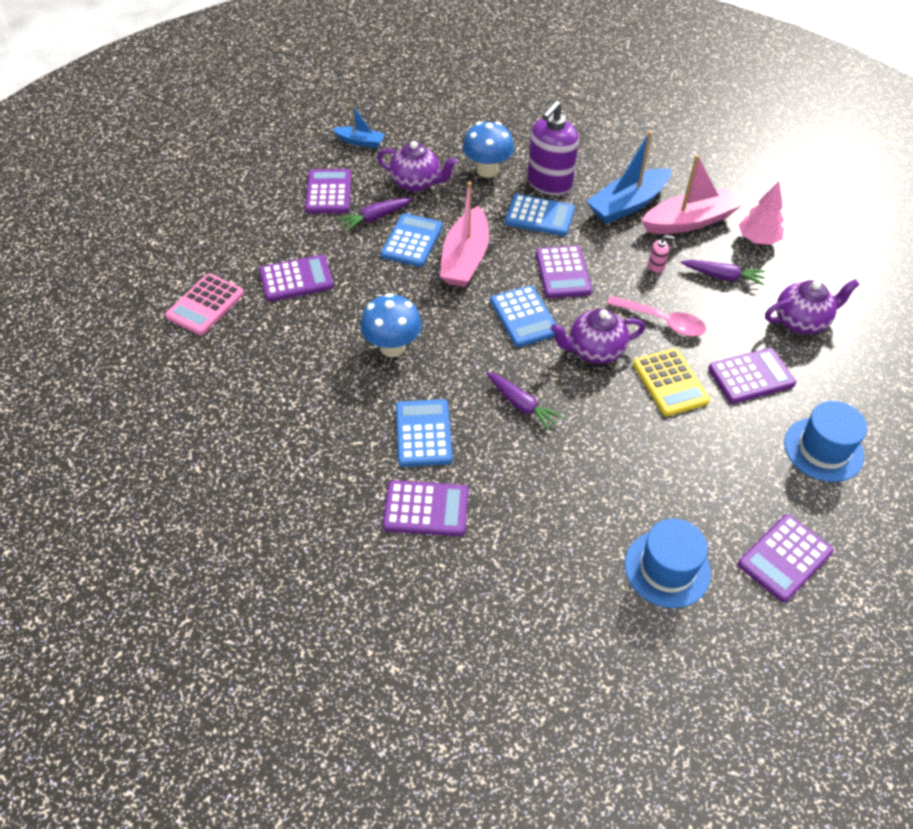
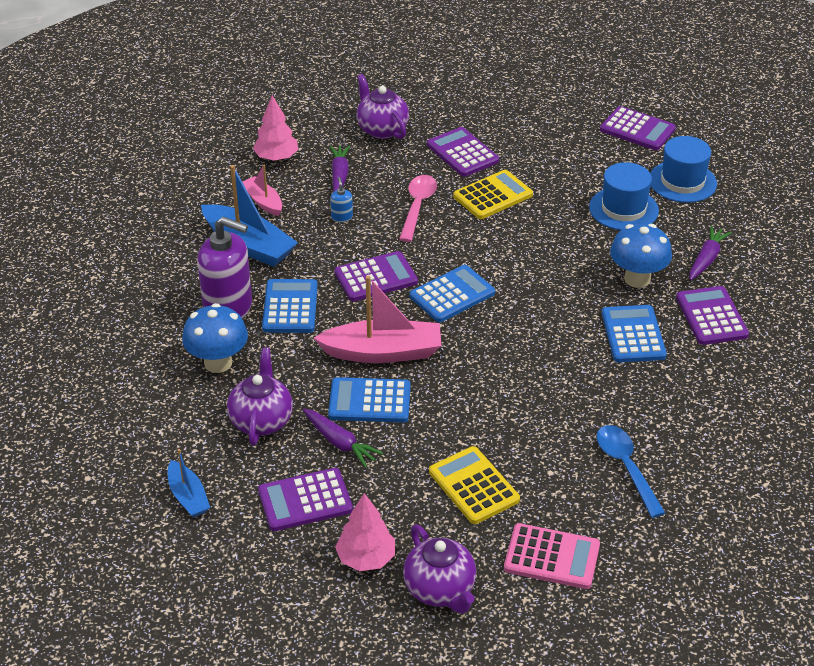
camera: 105 degrees left, 10 degrees down
purple calculator [259,255,334,302] -> yellow calculator [429,446,520,524]
blue boat [332,103,385,148] -> blue boat turned 150 degrees clockwise [168,449,210,518]
blue mushroom [360,293,422,357] -> blue mushroom moved to [610,224,672,288]
blue calculator [396,399,453,467] -> blue calculator turned 105 degrees clockwise [602,305,667,363]
purple carrot [486,372,564,431] -> purple carrot moved to [689,226,732,280]
purple teapot [551,309,645,364] -> purple teapot moved to [403,524,476,614]
pink boat [641,155,742,234] -> pink boat [242,164,282,216], size x0.56
pink soap dispenser [648,235,675,274] -> blue soap dispenser [330,177,353,222]
blue hat [784,401,867,482] -> blue hat moved to [589,162,659,230]
none -> pink tree [335,493,395,571]
none -> blue spoon [596,425,665,518]

